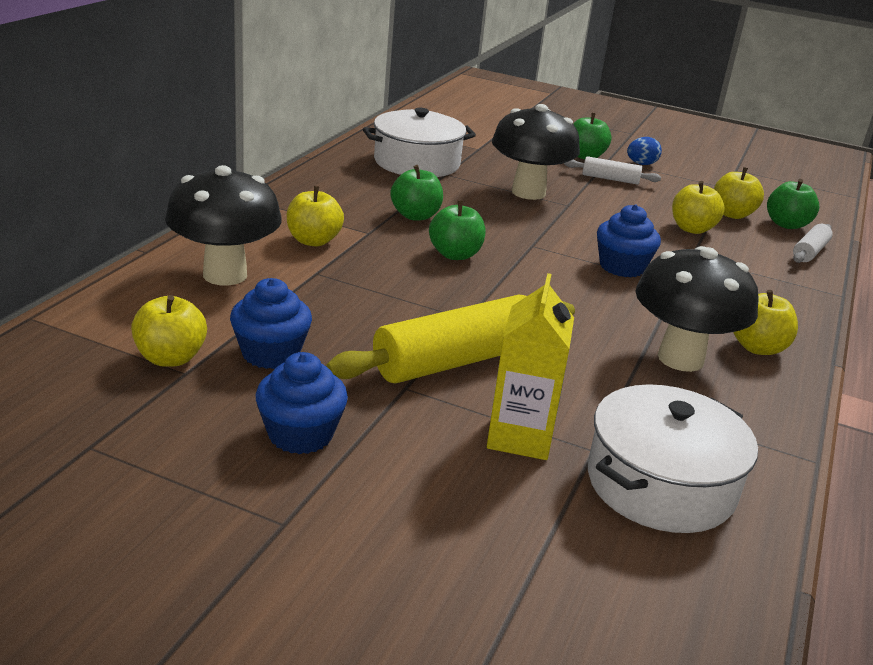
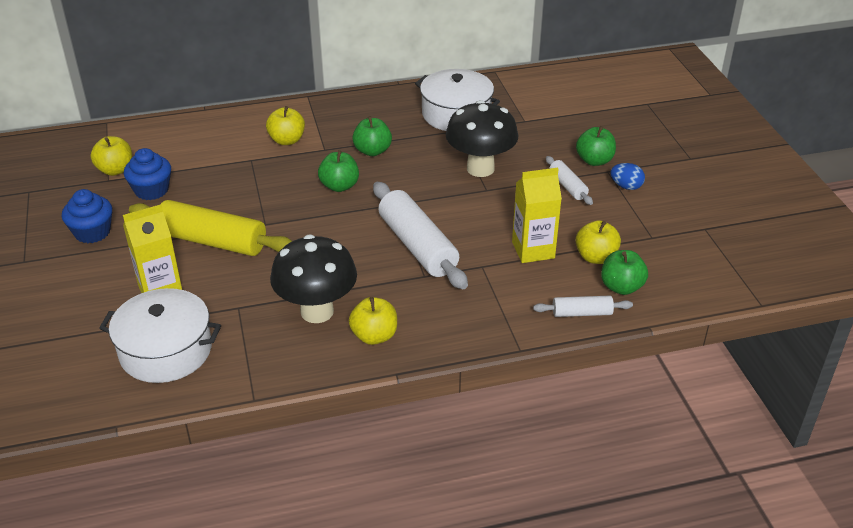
camera: 55 degrees right, 10 degrees up
black mushroom [165,165,282,285] -> none
blue cupcake [597,204,661,277] -> white rolling pin [373,182,468,289]
yellow apple [672,181,725,234] -> yellow carton [512,168,562,263]

